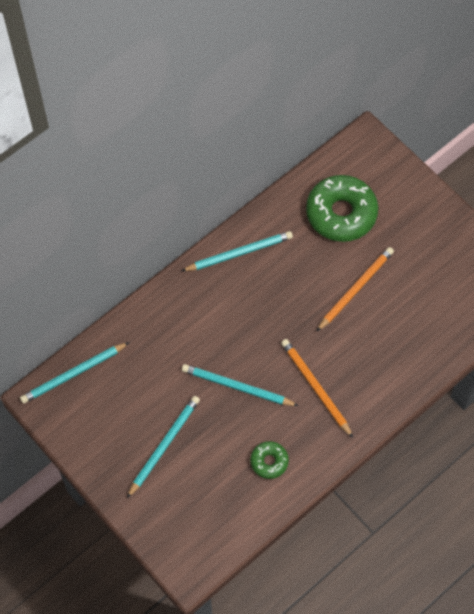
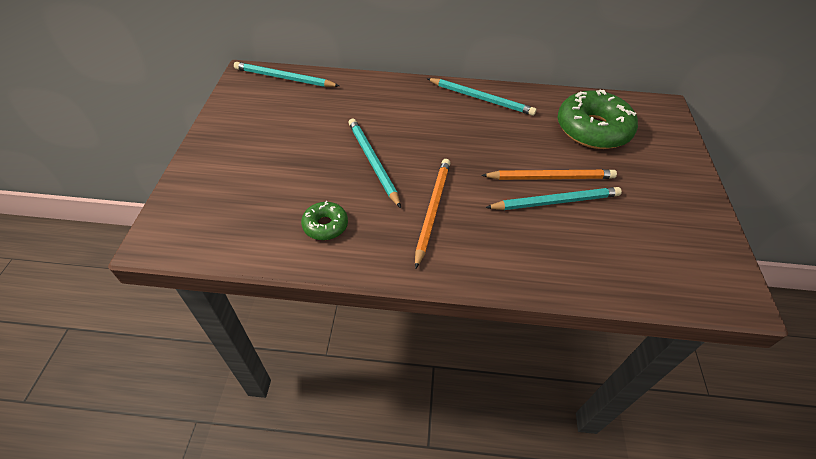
camera: 45 degrees right, 15 degrees down
turquoise pencil [127,396,200,498] -> turquoise pencil moved to [485,187,622,210]

